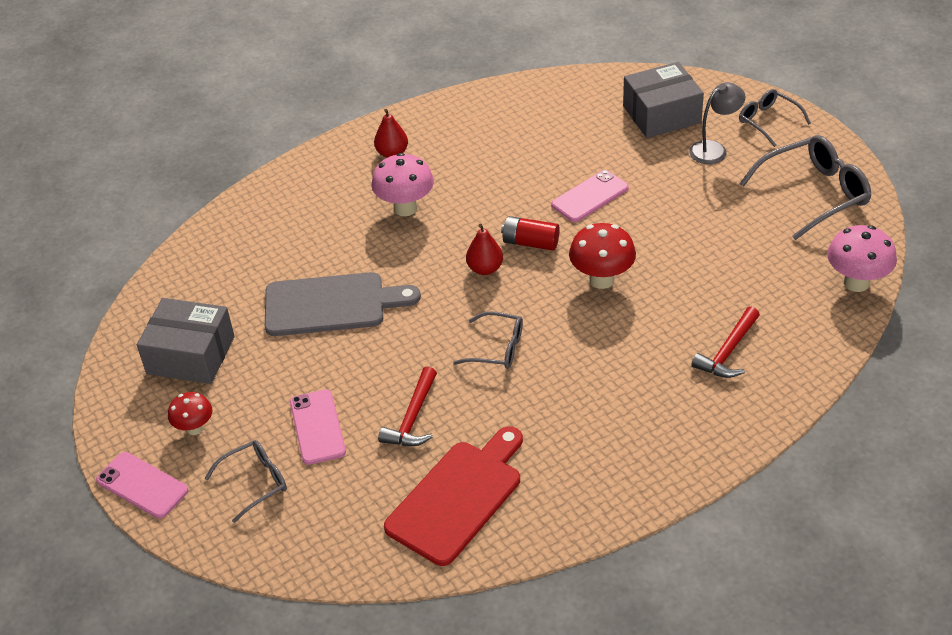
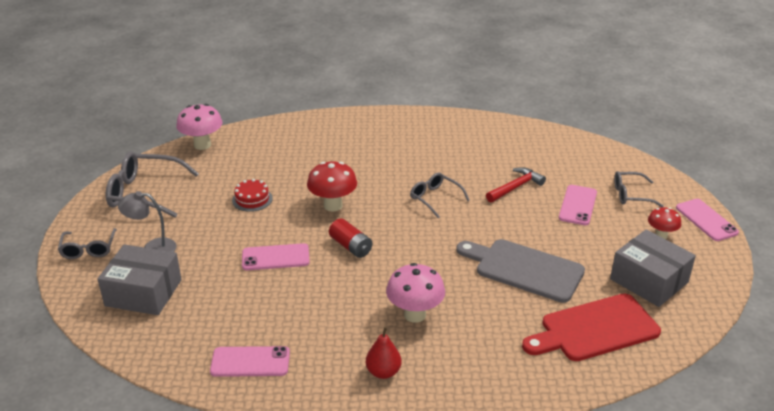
camera: 150 degrees left, 10 degrees down
red cutting board [384,426,523,566] -> red cutting board moved to [522,294,661,361]
red pear [466,224,503,275] -> none
red hammer [692,307,760,378] -> none
none -> pink phone [210,346,290,377]
none -> red cake [232,179,273,212]

